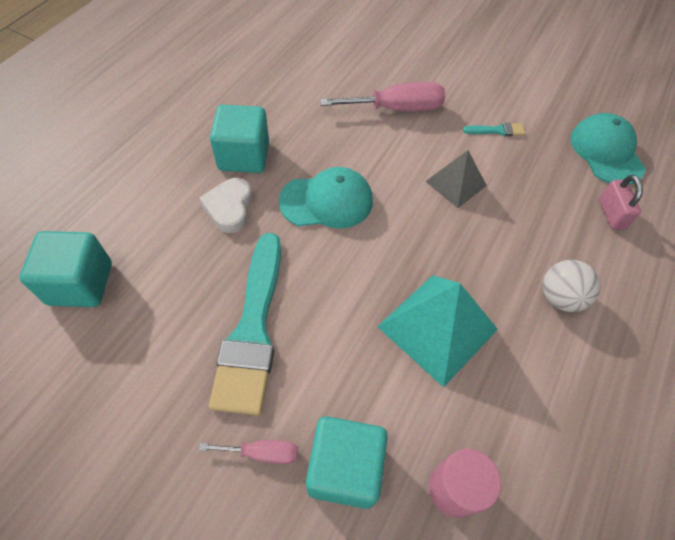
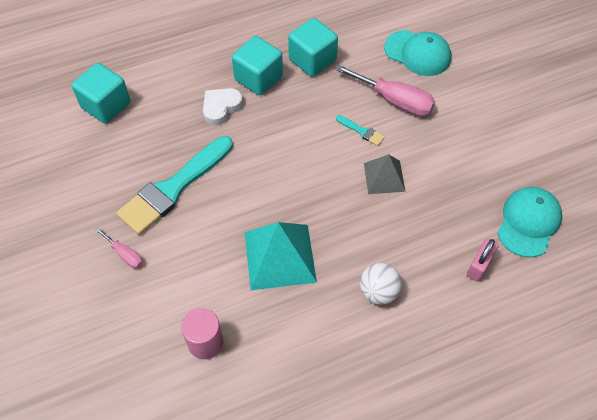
camera: 40 degrees right, 0 degrees up
turquoise cap [279,167,373,228] -> turquoise cap moved to [384,30,451,76]
turquoise cube [306,416,388,509] -> turquoise cube moved to [288,18,338,77]
turquoise brush [463,122,526,136] -> turquoise brush moved to [336,115,385,146]

